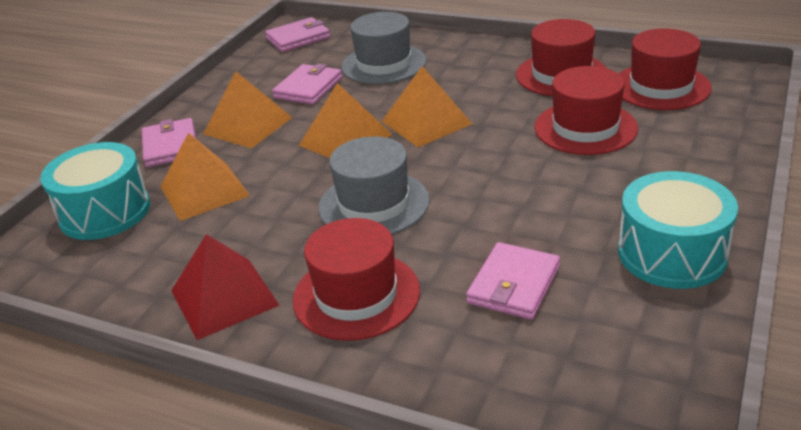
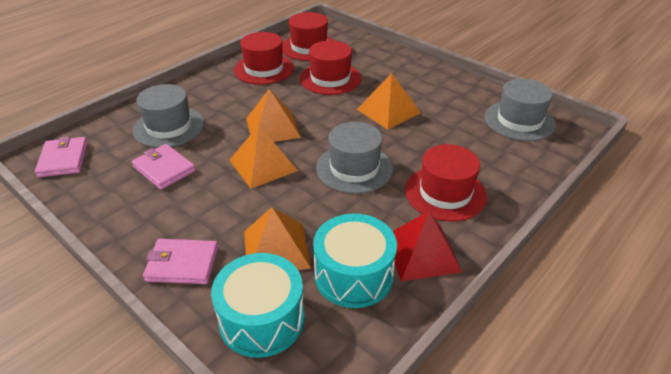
camera: 75 degrees left, 5 degrees up
orange pyramid [203,71,292,148] -> orange pyramid moved to [357,73,421,130]
pink wallet [466,242,560,320] -> none
turquoise drum [618,171,738,289] -> turquoise drum moved to [313,214,397,308]
none -> grey hat [485,79,556,141]

